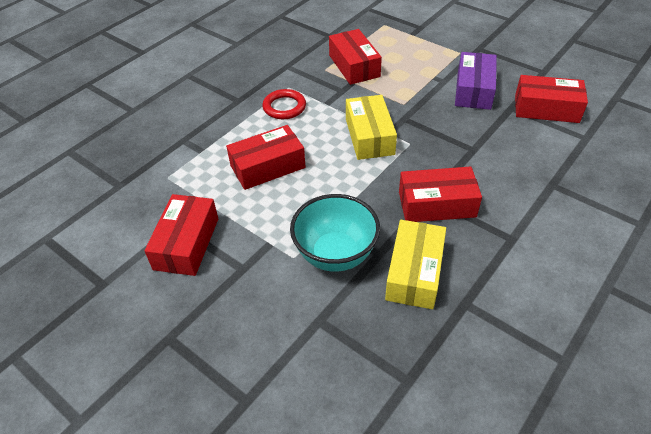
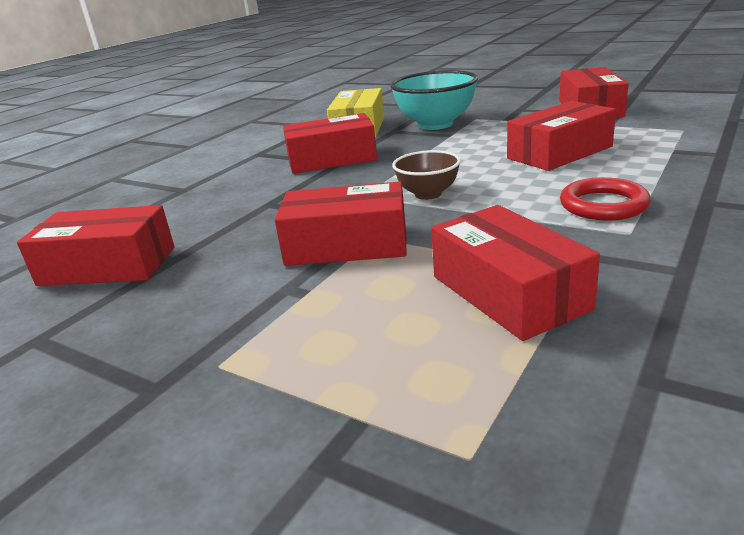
camera: 175 degrees right, 20 degrees down
yellow box [346,95,397,160] -> brown bowl [392,150,461,200]
purple box [455,52,497,110] -> none
none -> red box [275,182,407,266]

